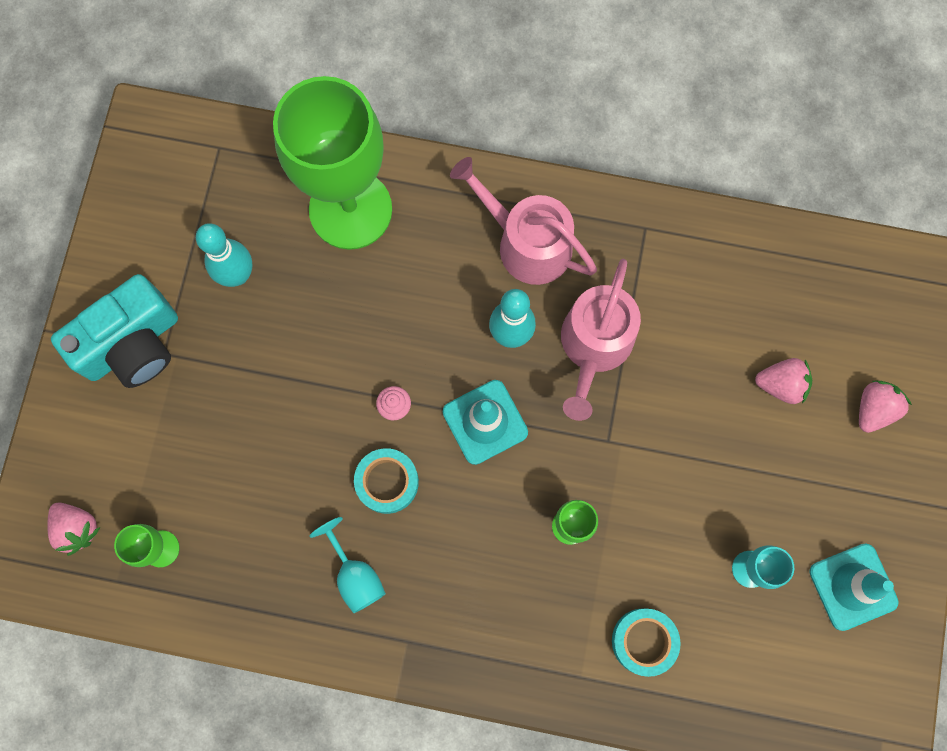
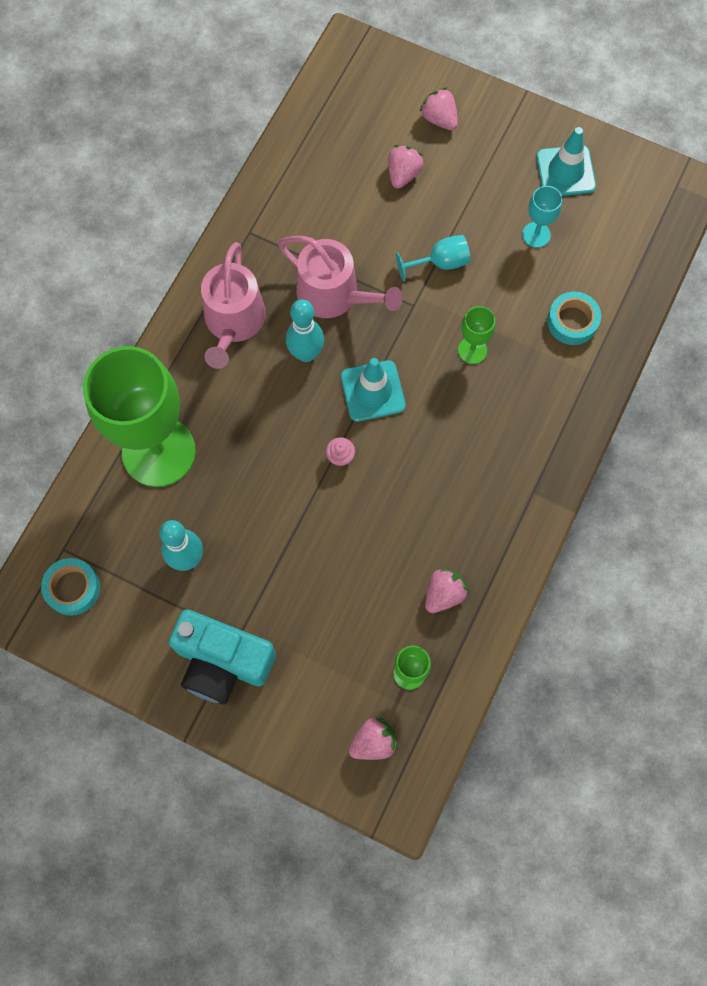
camera: 75 degrees left, 5 degrees down
turquoise camera [51,274,178,388] -> turquoise camera turned 135 degrees clockwise [169,609,276,705]
turquoise goblet [309,517,386,613] -> turquoise goblet moved to [396,235,470,281]
turquoise tape [354,448,419,514] -> turquoise tape moved to [41,558,100,616]
pink watering can [450,157,597,285] -> pink watering can turned 45 degrees counterclockwise [201,242,266,369]
none -> pink strawberry [425,568,469,613]

